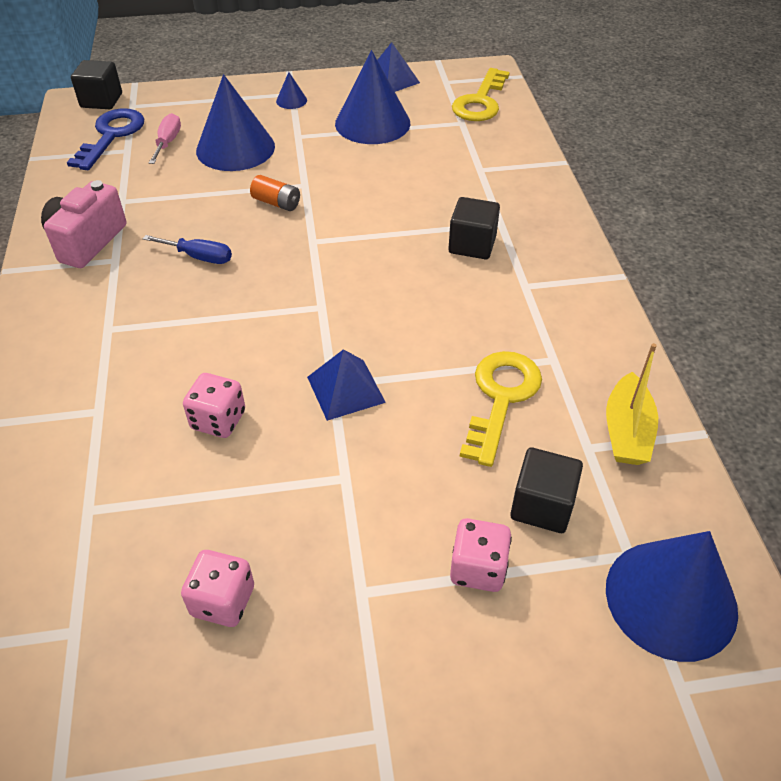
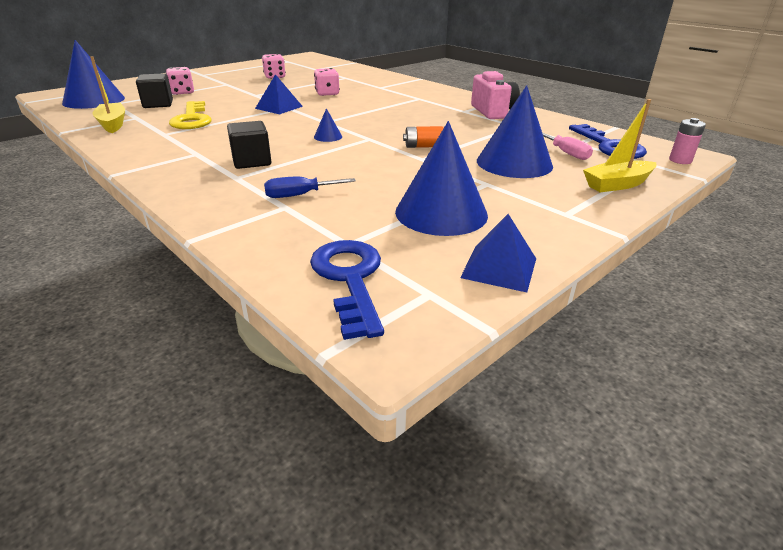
camera: 145 degrees right, 15 degrees down
black cube [71,60,122,109] -> pink battery [669,118,706,164]
blue screwdriver [143,235,232,264] -> blue screwdriver moved to [264,177,356,198]
blue cone [276,72,307,109] -> blue cone moved to [314,108,342,142]
yellow key [452,68,510,121] -> blue key [310,240,384,340]
none -> yellow boat [583,99,656,192]

